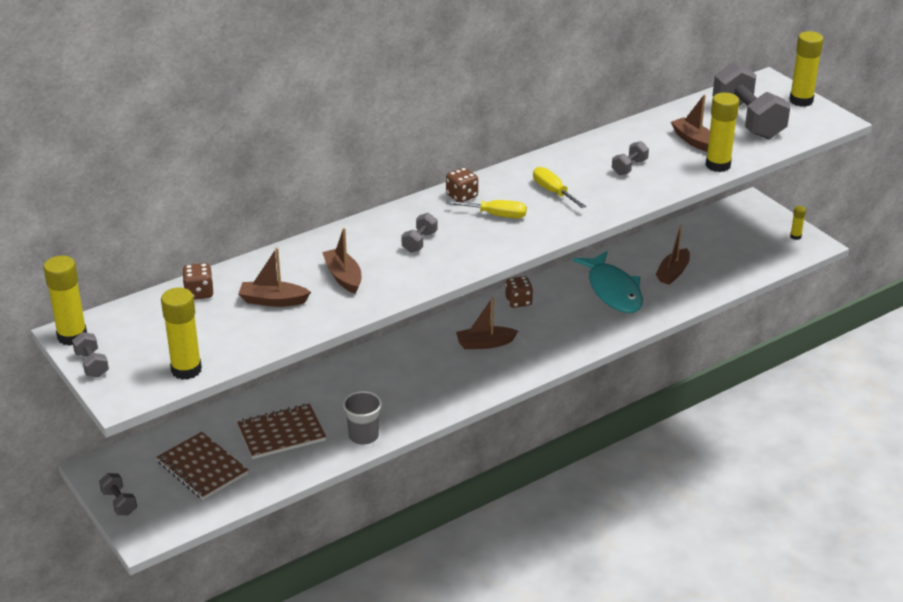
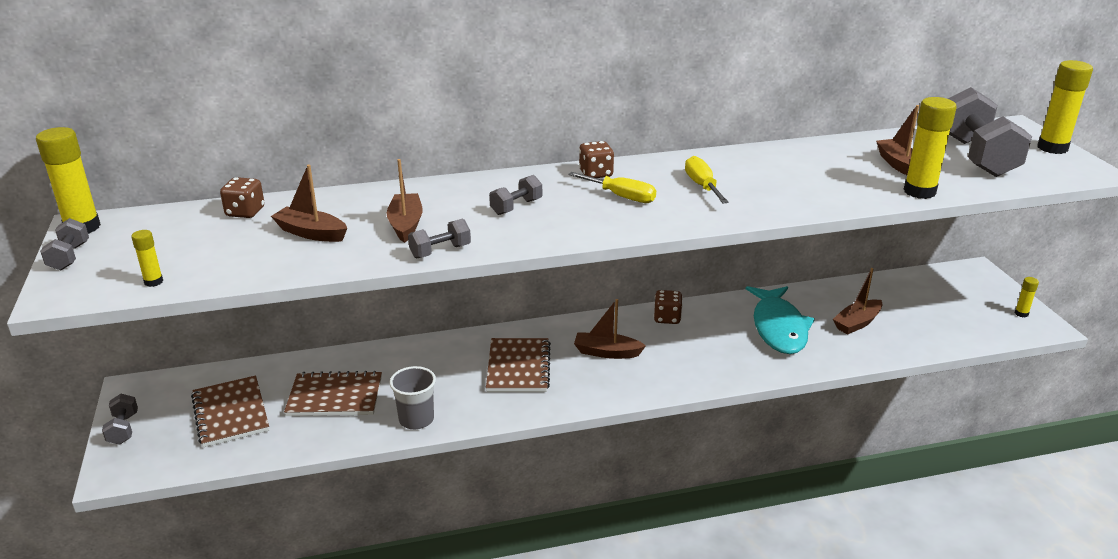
camera: 20 degrees right, 5 degrees down
yellow glue stick [161,288,202,380] -> yellow glue stick [131,230,163,287], size x0.49
grey dumbbell [612,141,649,175] -> grey dumbbell moved to [408,219,471,258]
none -> brown notebook [486,338,551,392]

